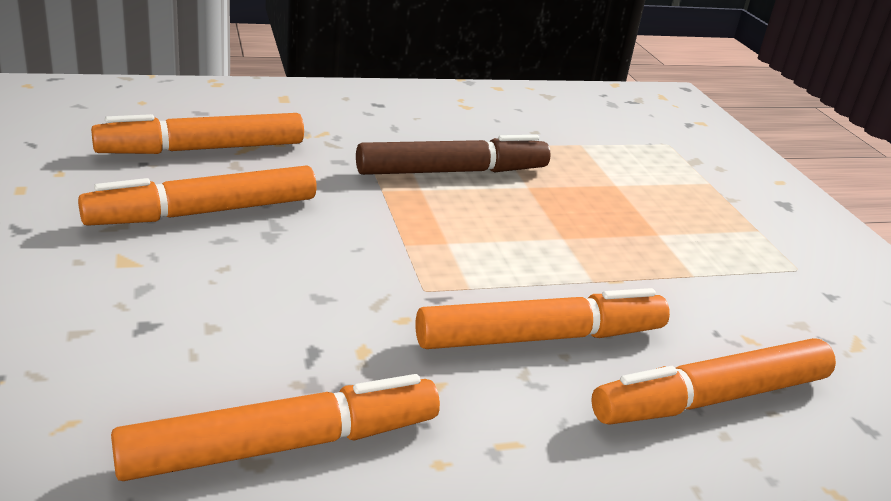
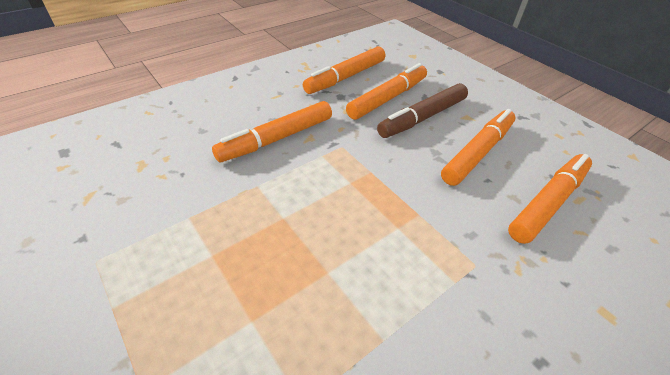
camera: 160 degrees right, 15 degrees up
brown marker [356,135,551,175] -> brown marker moved to [377,83,468,138]
orange marker [591,338,836,425] -> orange marker moved to [346,63,427,120]

